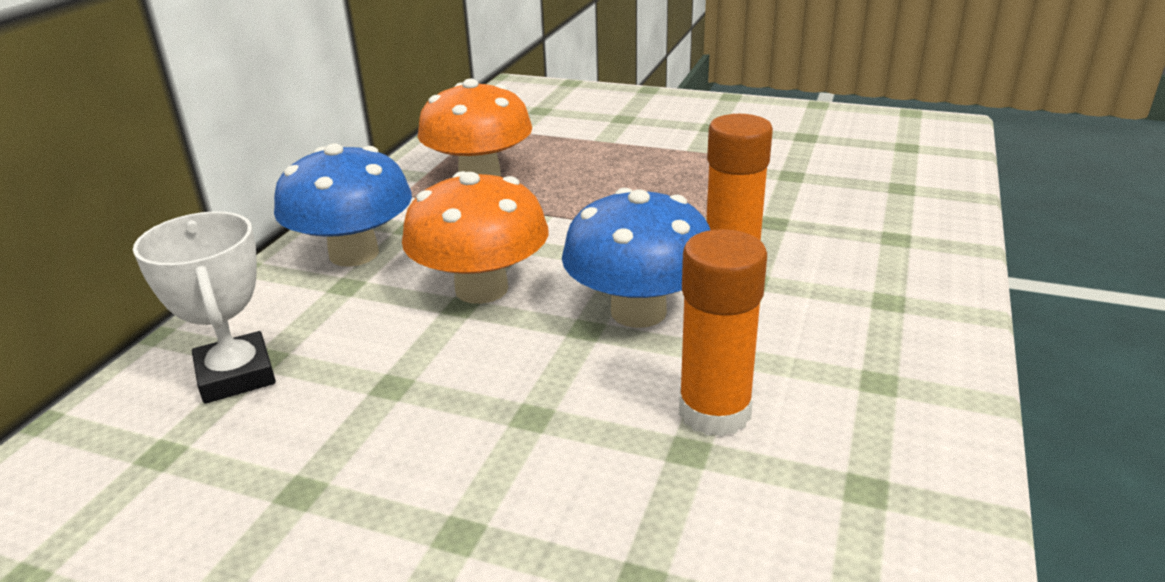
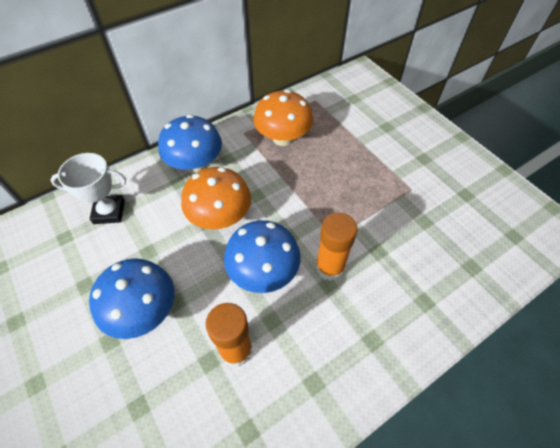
camera: 35 degrees right, 25 degrees up
white trophy [133,211,276,404] -> white trophy turned 75 degrees clockwise [51,153,126,224]
none -> blue mushroom [89,258,174,339]

